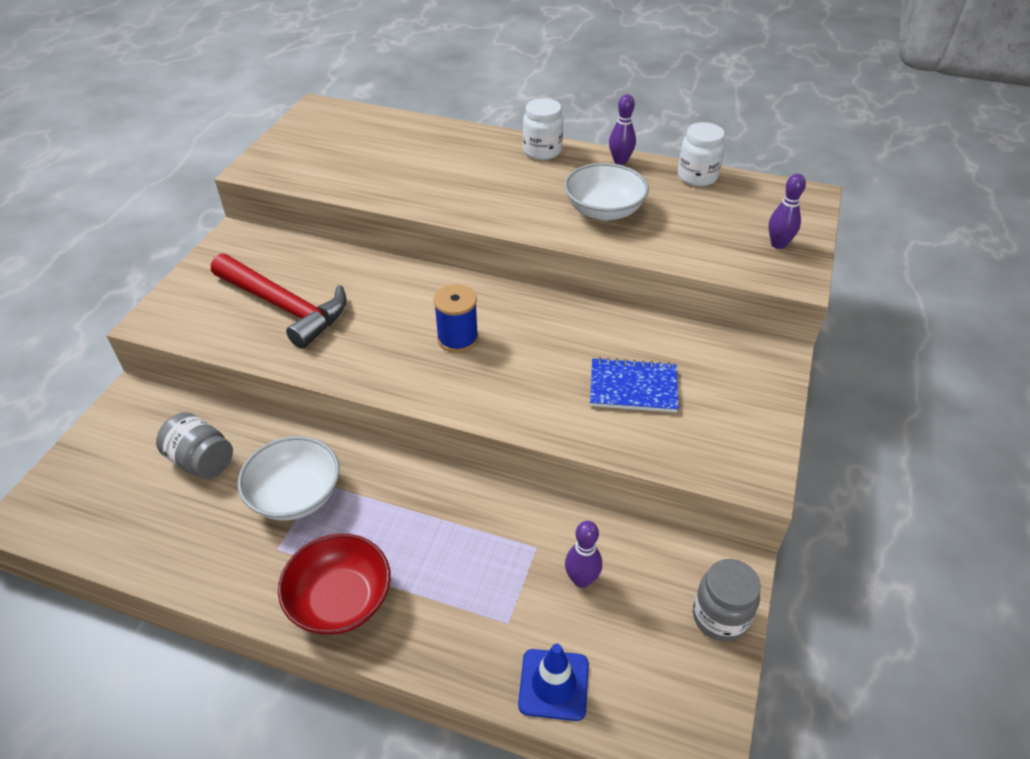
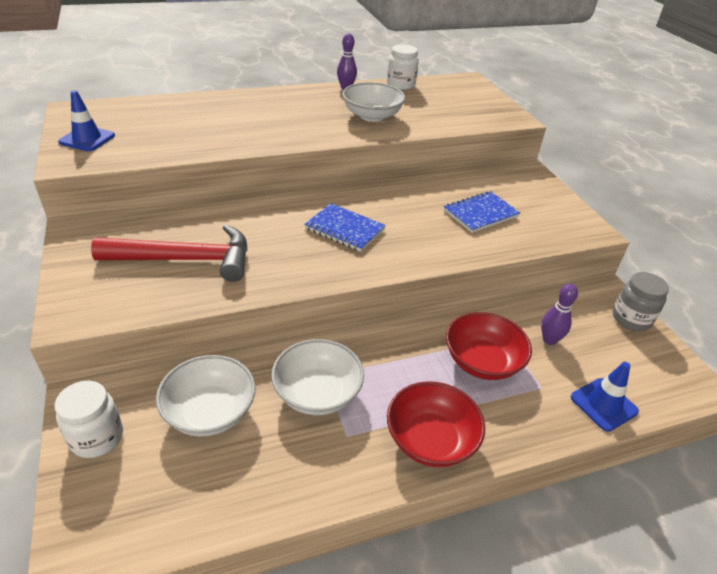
camera: 40 degrees left, 5 degrees down
grey jar [156,412,233,479] -> white bowl [156,355,256,436]
blue spool [434,285,479,353] -> blue notebook [304,203,386,252]
white jar [523,98,563,160] -> white jar moved to [55,381,123,458]
purple bowling pin [768,174,806,249] -> none
none -> blue traffic cone [58,90,115,151]
none -> red bowl [446,312,532,380]

